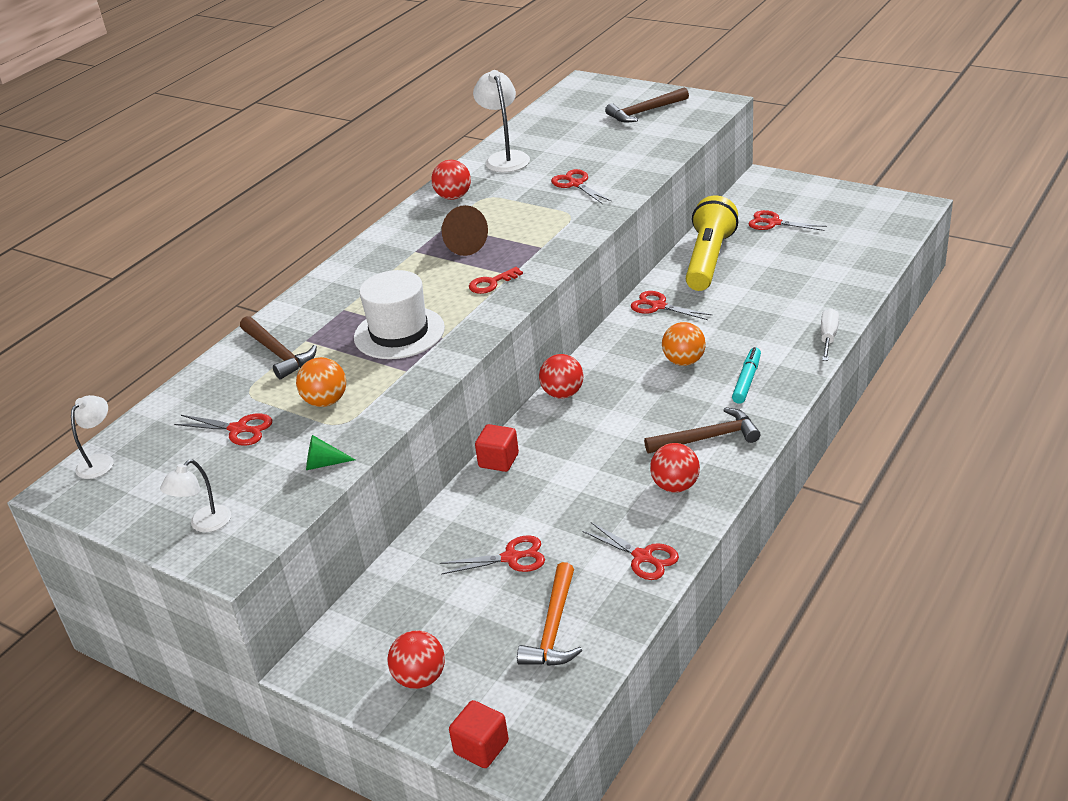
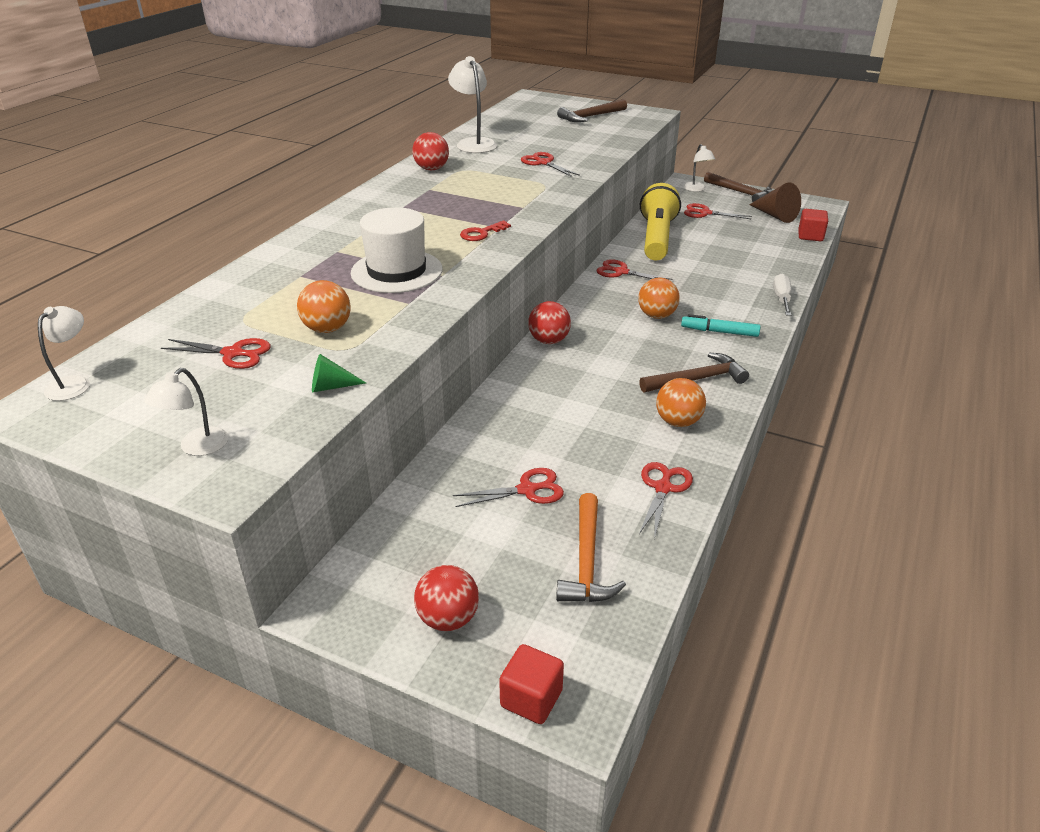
camera: 10 degrees left, 0 degrees up
brown hammer [240,316,317,379] -> brown hammer moved to [704,172,772,202]
brown cone [441,205,488,256] -> brown cone moved to [749,183,801,223]
red cube [475,424,519,472] -> red cube moved to [798,209,828,241]
red scissors [582,522,679,580] -> red scissors turned 105 degrees counterclockwise [639,462,693,539]
red ball [650,443,700,493] -> orange ball [656,378,706,427]
turquoise marker [732,347,761,404] -> turquoise marker turned 90 degrees counterclockwise [681,314,760,337]
none -> white lamp [683,144,715,192]

